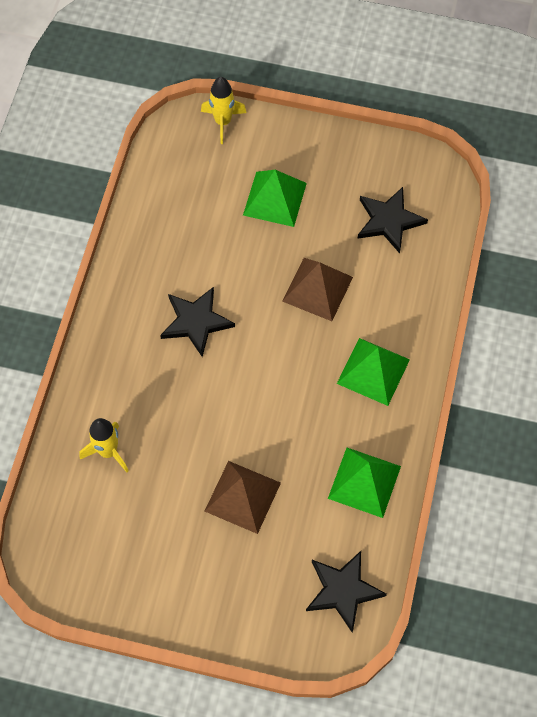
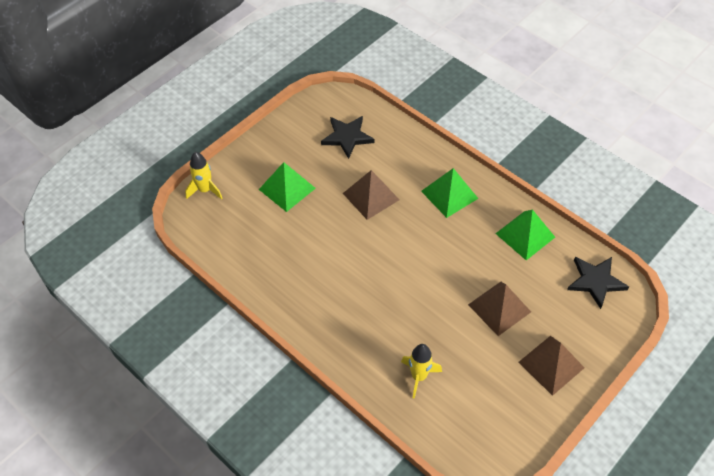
camera: 60 degrees left, 10 degrees down
black star [160,287,235,357] -> none
none -> brown pyramid [518,336,585,396]

